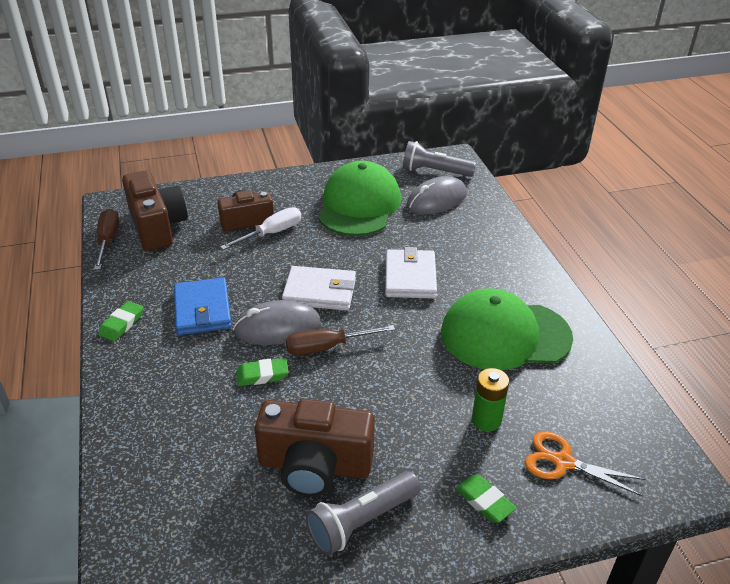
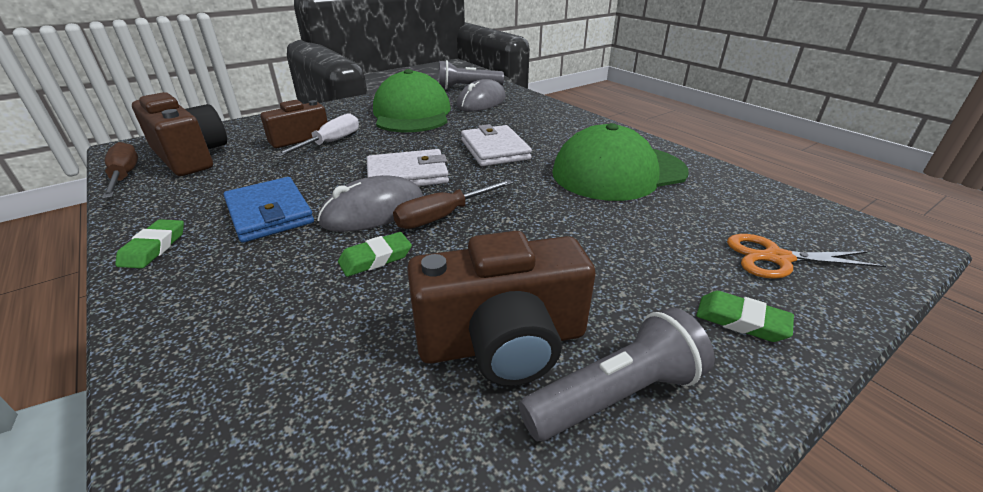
camera: 20 degrees left, 5 degrees down
grey flashlight [306,471,421,555] -> grey flashlight turned 150 degrees counterclockwise [519,308,715,441]
green battery [472,368,509,431] -> none

